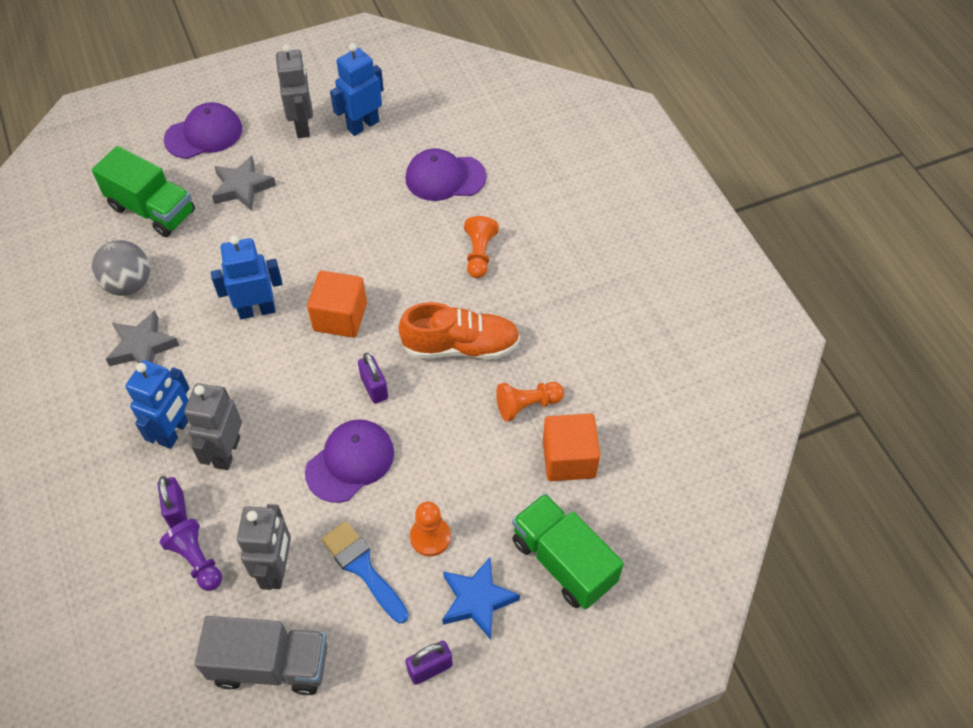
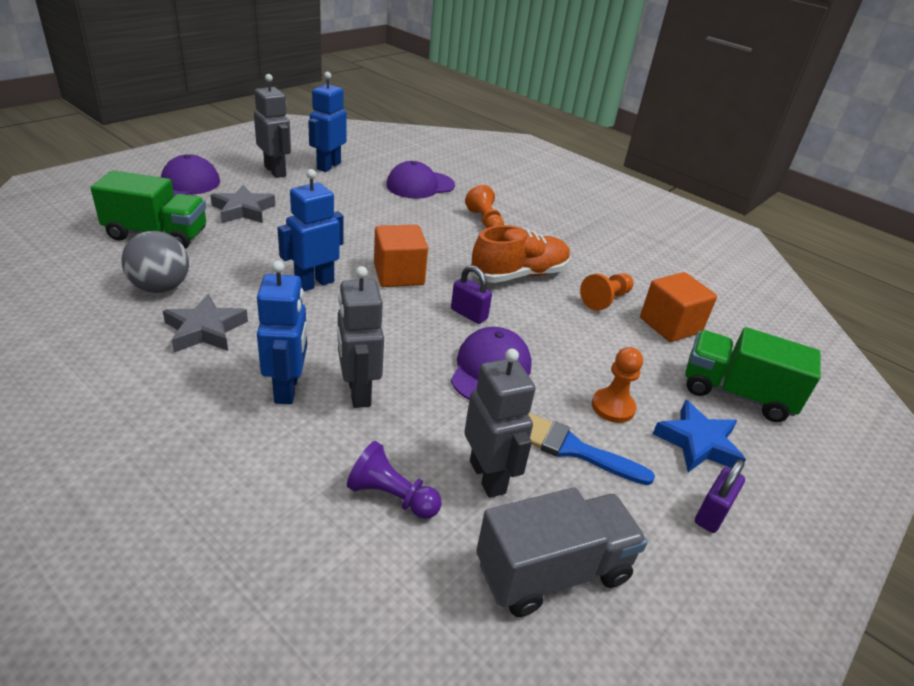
camera: 30 degrees left, 20 degrees down
purple padlock [158,476,187,528] -> none

